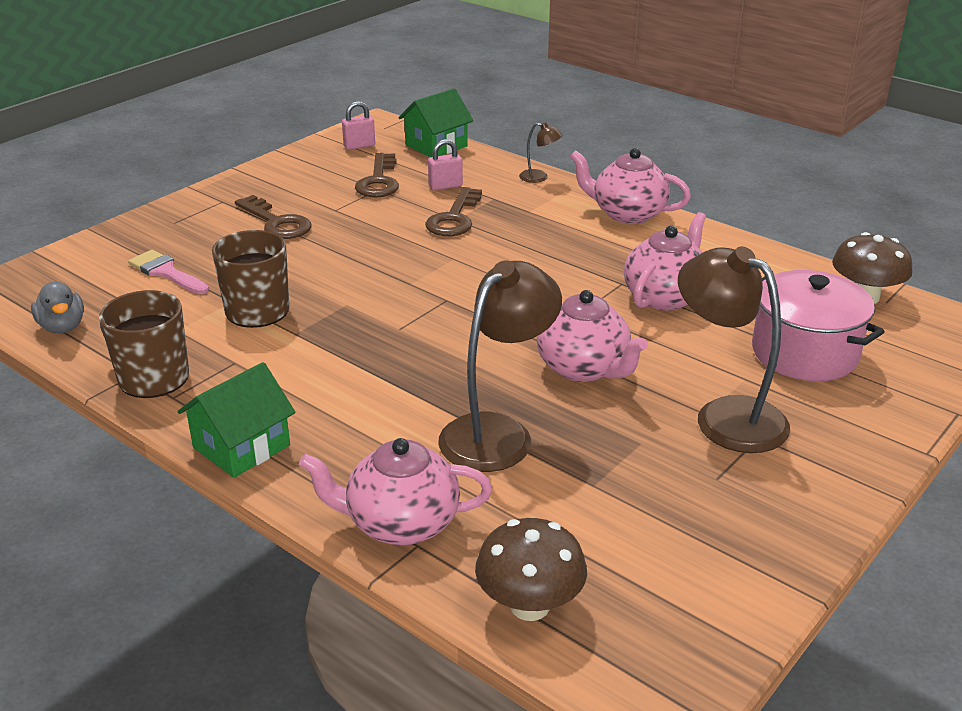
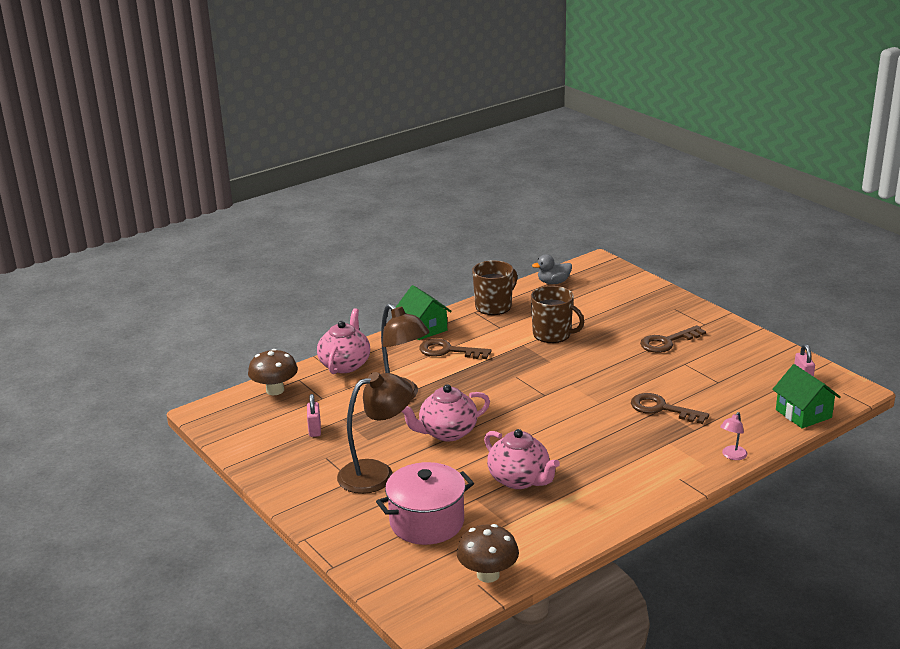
camera: 105 degrees right, 5 degrees down
pink brush [128,250,209,294] -> none
brown key [355,153,399,197] -> brown key moved to [419,339,491,359]
pink padlock [428,139,463,191] -> pink padlock moved to [307,394,321,437]
brown lamp [519,122,563,183] -> pink lamp [720,412,747,460]
pink teapot [570,148,691,224] -> none

